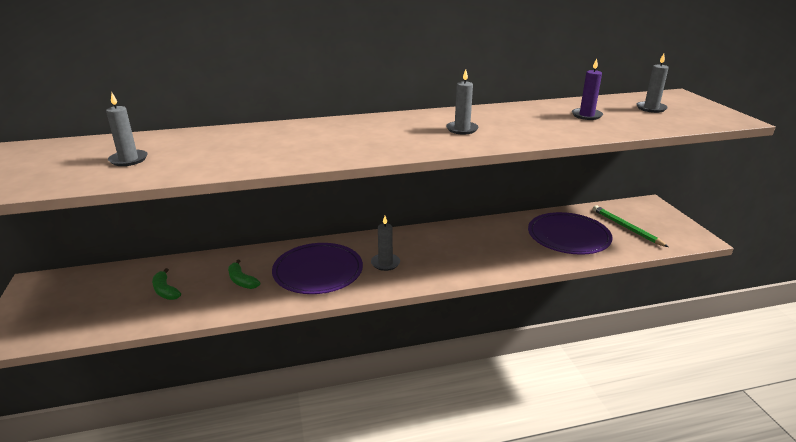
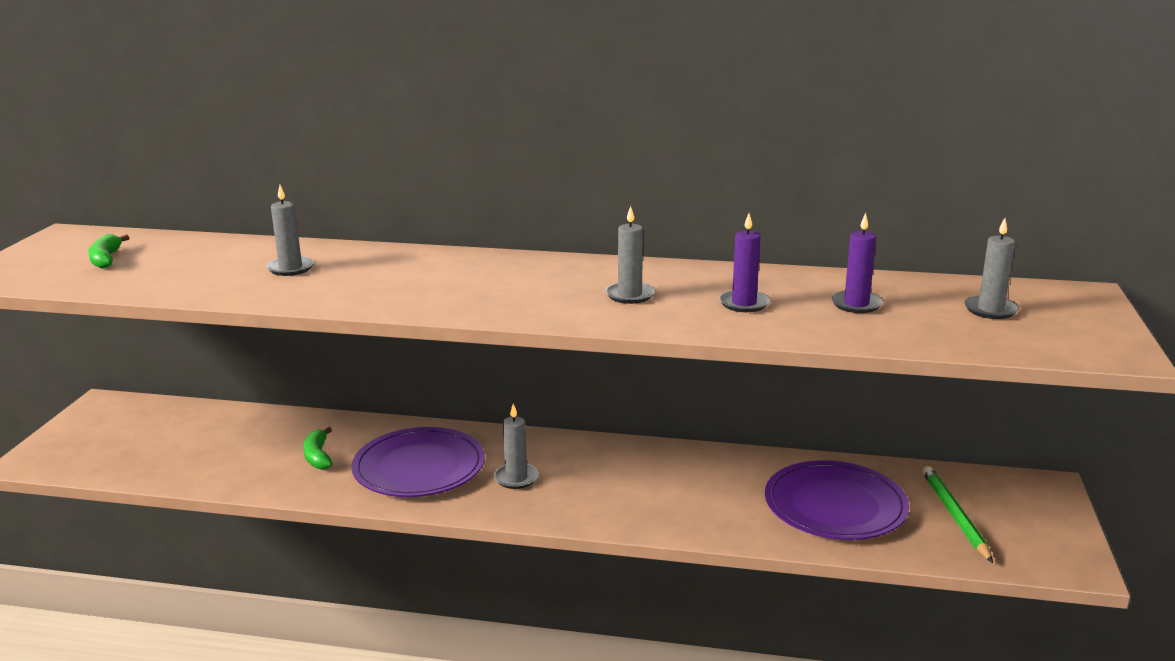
camera: 25 degrees right, 5 degrees down
grey candle [106,93,148,166] -> grey candle moved to [266,185,314,276]
green banana [152,268,181,300] -> green banana moved to [88,234,129,269]
none -> purple candle [719,213,770,312]

